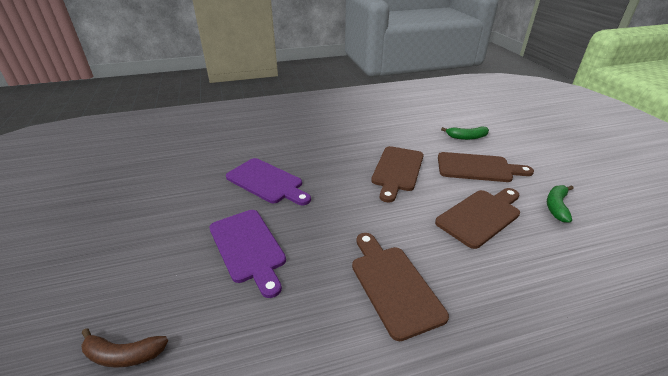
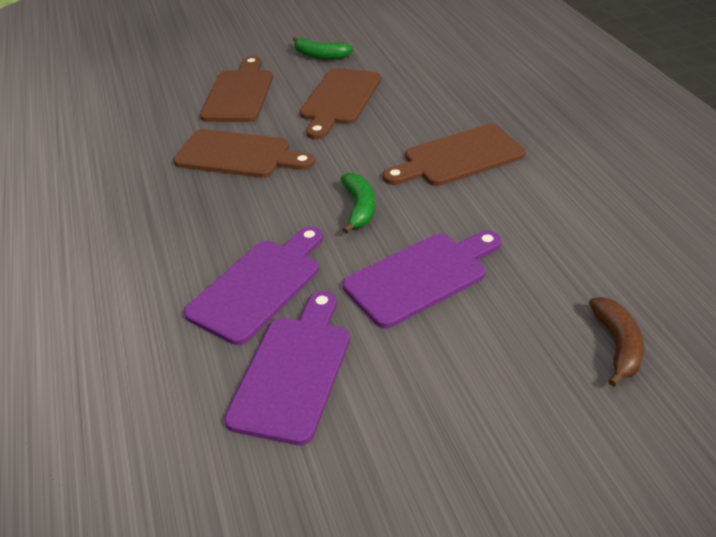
camera: 90 degrees left, 5 degrees up
brown cutting board [435,188,520,249] -> brown cutting board turned 120 degrees counterclockwise [300,68,381,139]
green banana [441,126,489,140] -> green banana moved to [341,173,376,234]
none -> purple cutting board [224,291,350,445]

